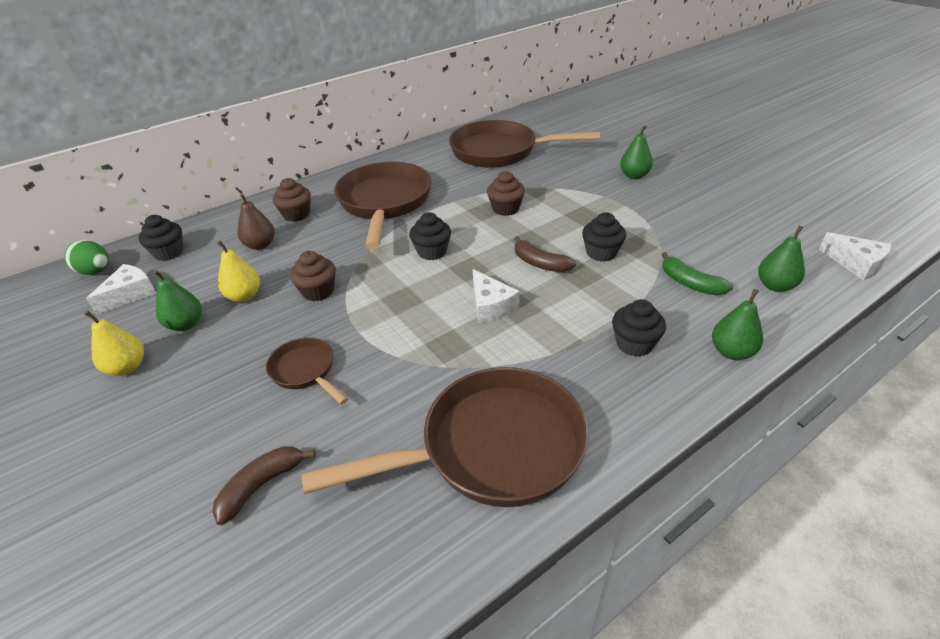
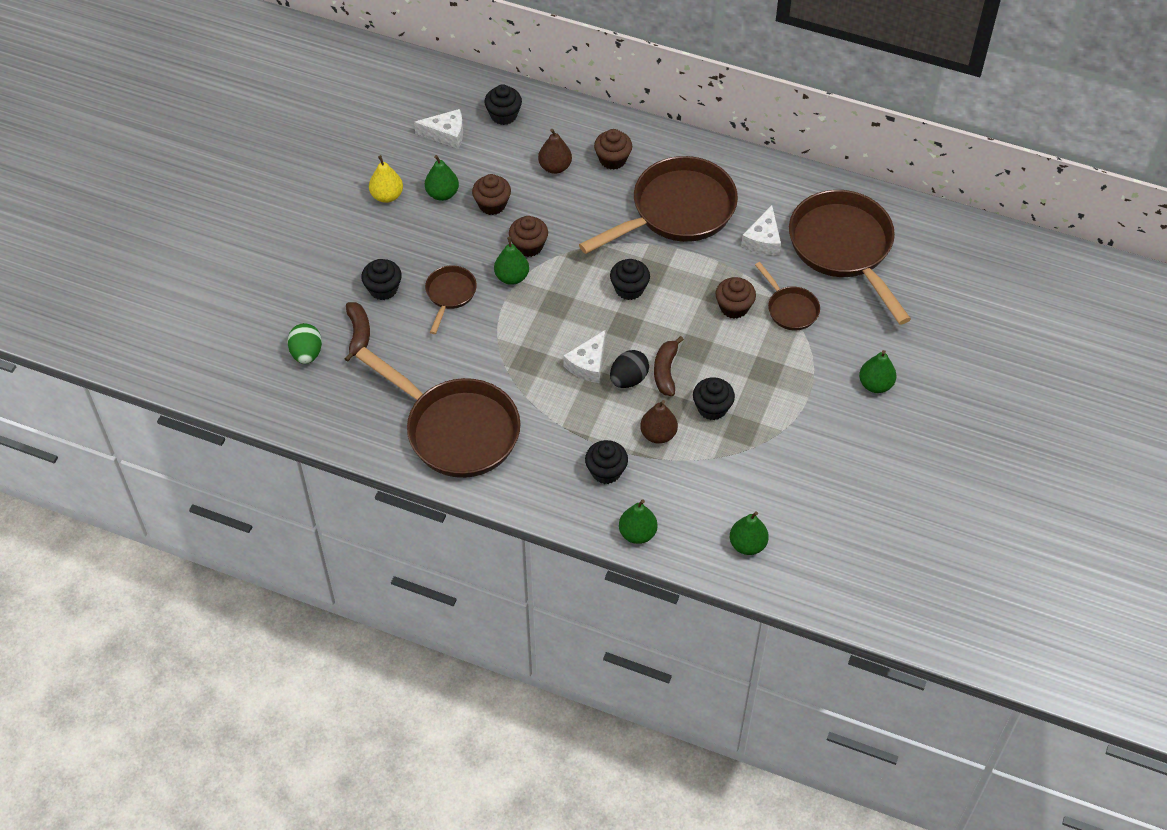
camera: 55 degrees right, 15 degrees up
green egg [64,240,109,275] -> green egg moved to [288,323,322,364]
brown banana [212,446,316,525] -> brown banana turned 75 degrees clockwise [344,302,370,362]
yellow pear [217,241,260,302] -> brown cupcake [472,174,511,215]
green banana [662,252,733,295] -> none
white cheese [819,232,891,280] -> white cheese moved to [741,205,781,255]
none -> black cupcake [361,259,402,300]
none -> green pear [494,237,529,285]
none -> black egg [610,350,649,388]
none -> brown pear [640,400,678,444]
none -> brown pan [755,262,820,330]

